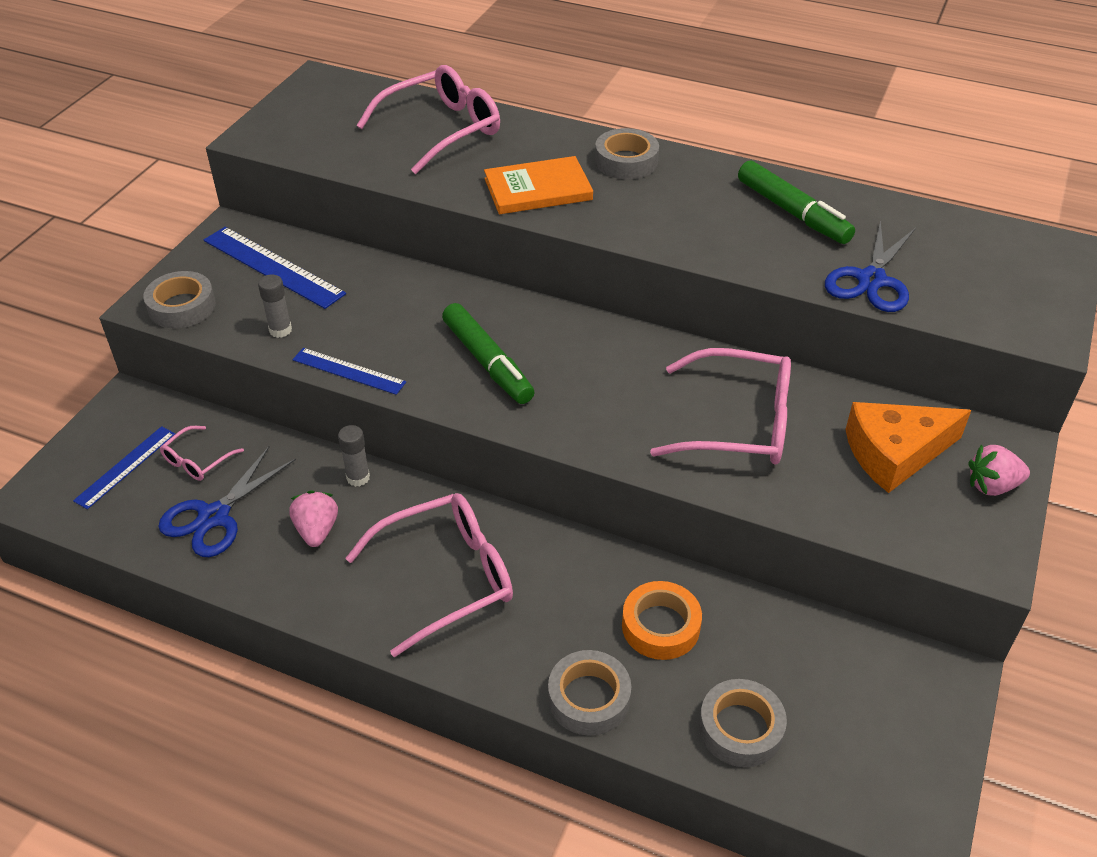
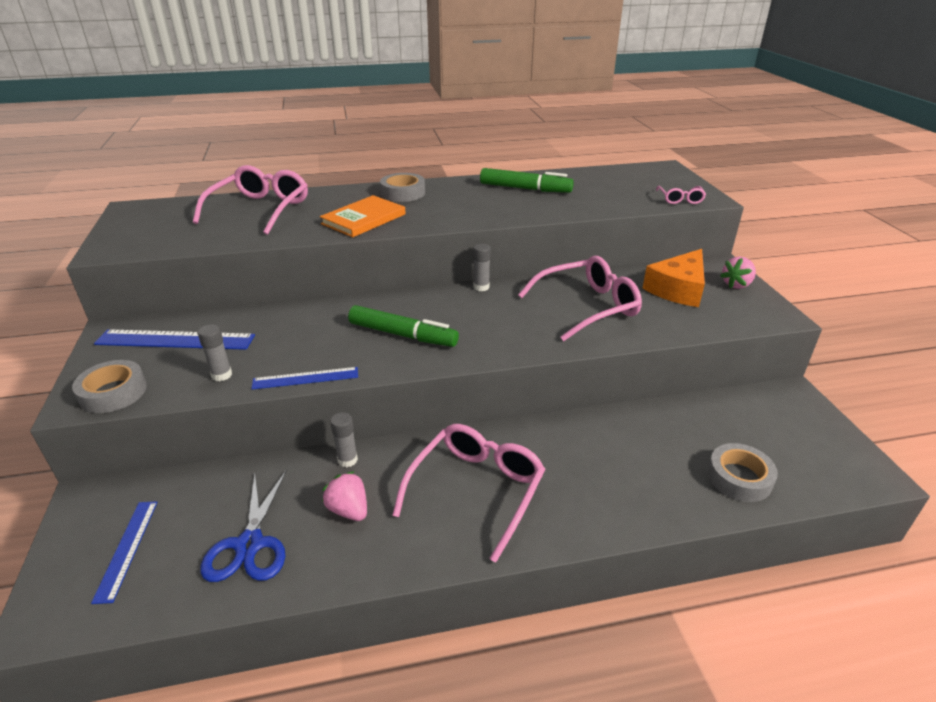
camera: 35 degrees left, 10 degrees down
pink glasses [160,426,244,481] -> pink glasses moved to [656,186,706,204]
grey tape [548,650,631,736] -> none
orange tape [622,581,702,660] -> none
blue scissors [825,220,916,312] -> none
none -> grey glue stick [473,243,491,291]

